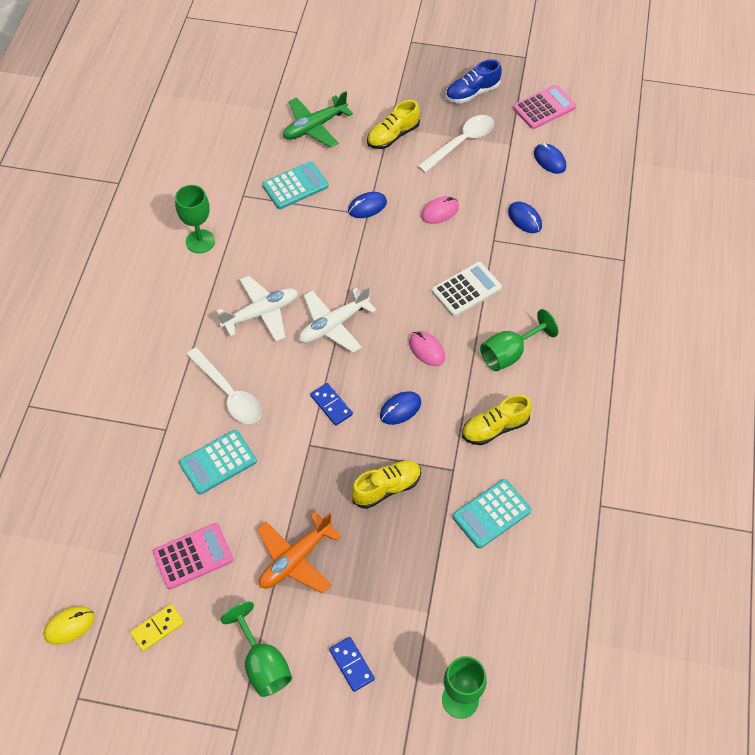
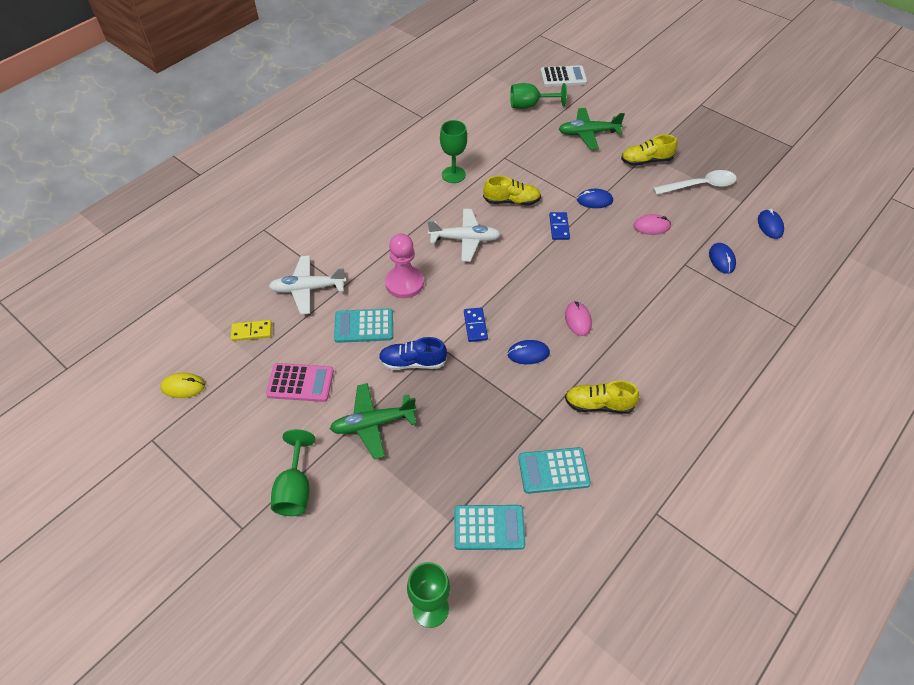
camera: 30 degrees right, 5 degrees down
yellow domino [130,604,184,652] -> yellow domino moved to [231,320,272,341]
white spoon [186,347,262,424] -> pink pawn [385,234,424,298]
orange plane [257,512,342,593] -> green plane [330,383,417,459]
turquoise calculator [262,161,329,209] -> turquoise calculator moved to [454,505,525,550]
white plane [299,286,376,353] -> white plane moved to [269,255,346,315]
blue domino [329,637,375,692] -> blue domino moved to [549,212,570,240]
yellow shoe [351,460,421,509] -> yellow shoe moved to [483,176,541,205]
white calculator [432,262,502,317] -> white calculator moved to [540,65,587,87]
blue shoe [446,59,502,103] -> blue shoe moved to [379,337,447,370]
green goblet [480,309,559,371] -> green goblet moved to [510,83,567,109]
pink calculator [513,85,576,129] -> none

